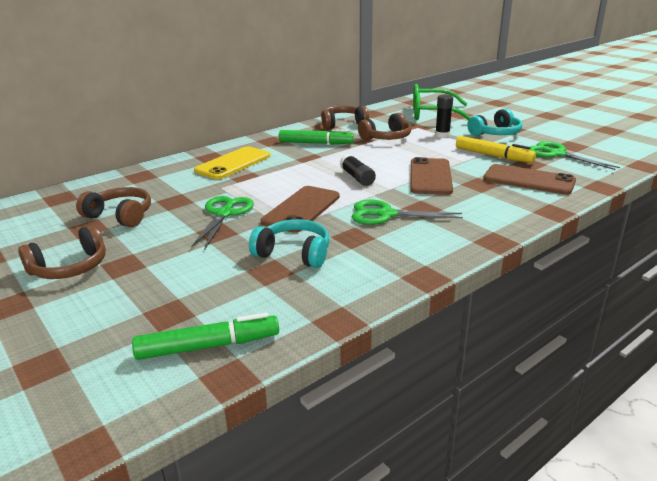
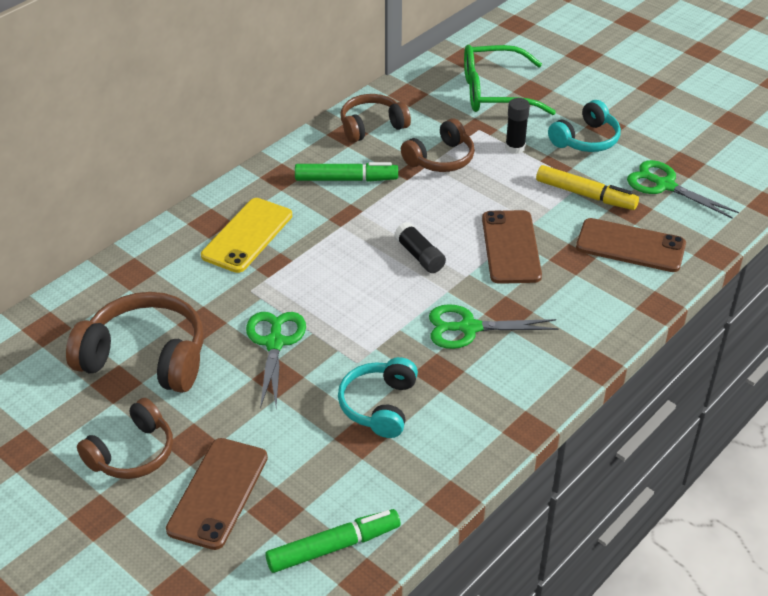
camera: 10 degrees left, 15 degrees up
brown headphones [76,187,151,227] -> brown headphones [66,292,204,393], size x1.56
turquoise headphones [249,219,329,268] -> turquoise headphones turned 90 degrees counterclockwise [338,357,418,438]
brown phone [261,186,340,233] -> brown phone moved to [166,438,268,550]

